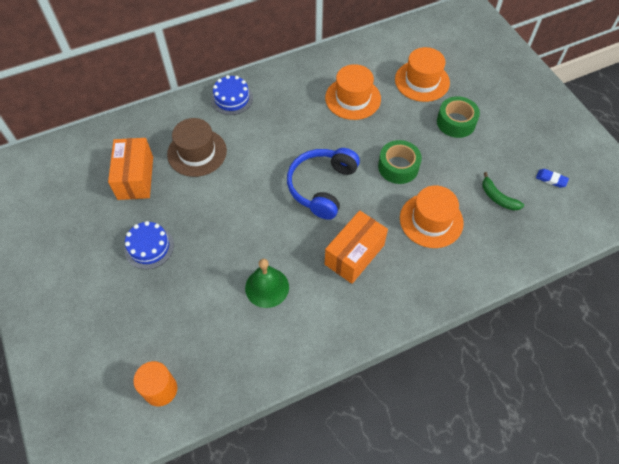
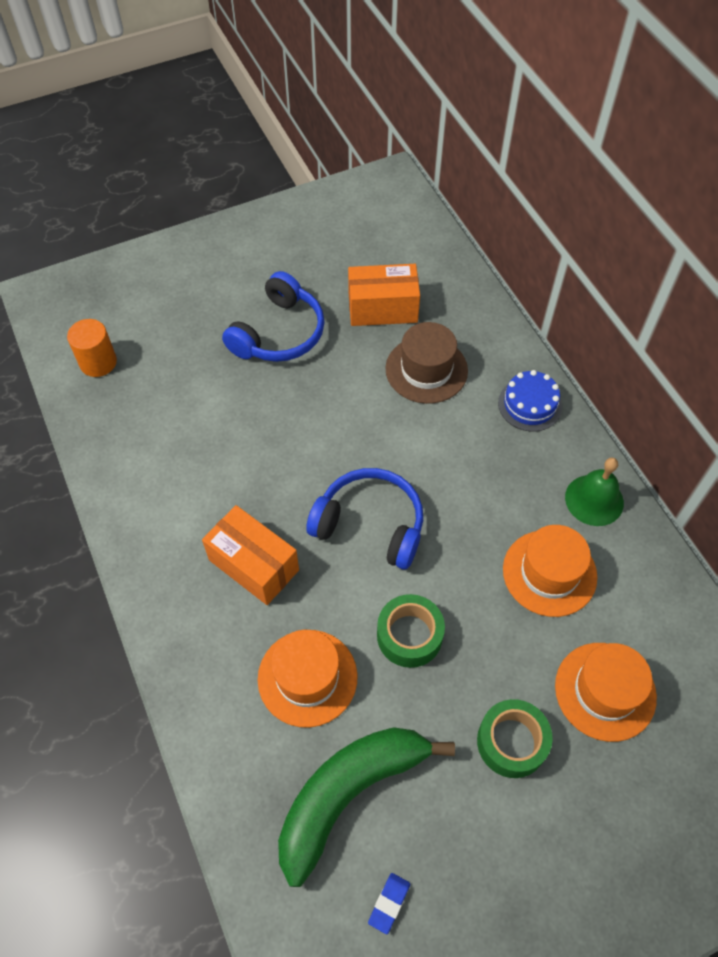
camera: 90 degrees right, 0 degrees up
blue cake [124,221,174,269] -> blue headphones [222,271,325,362]
green bell [245,259,289,308] -> green bell moved to [565,457,624,526]
green banana [482,172,524,211] -> green banana [278,727,455,887], size x2.31

